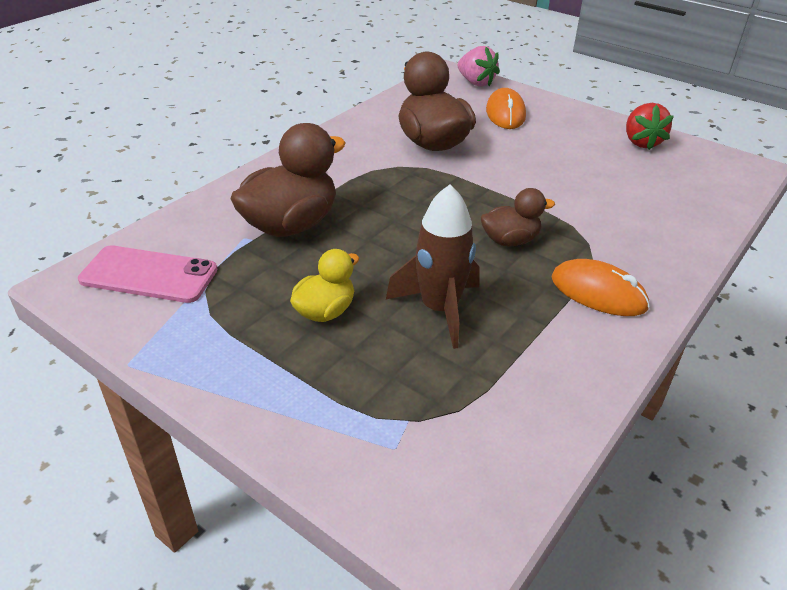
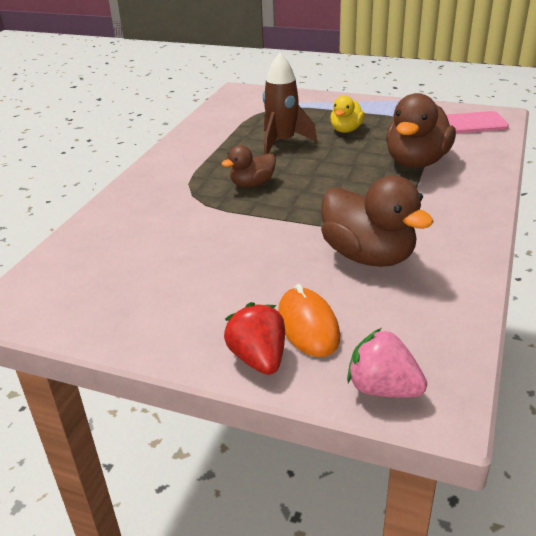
camera: 165 degrees right, 5 degrees down
orange mouse [551,259,650,316] -> none
red strawberry [626,103,674,150] -> red strawberry moved to [224,302,285,375]

